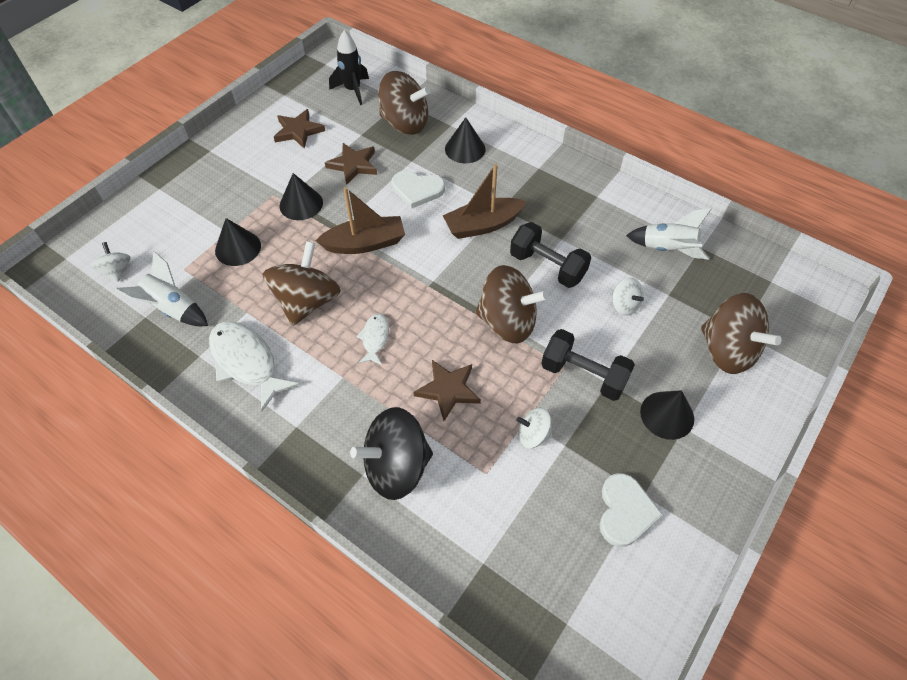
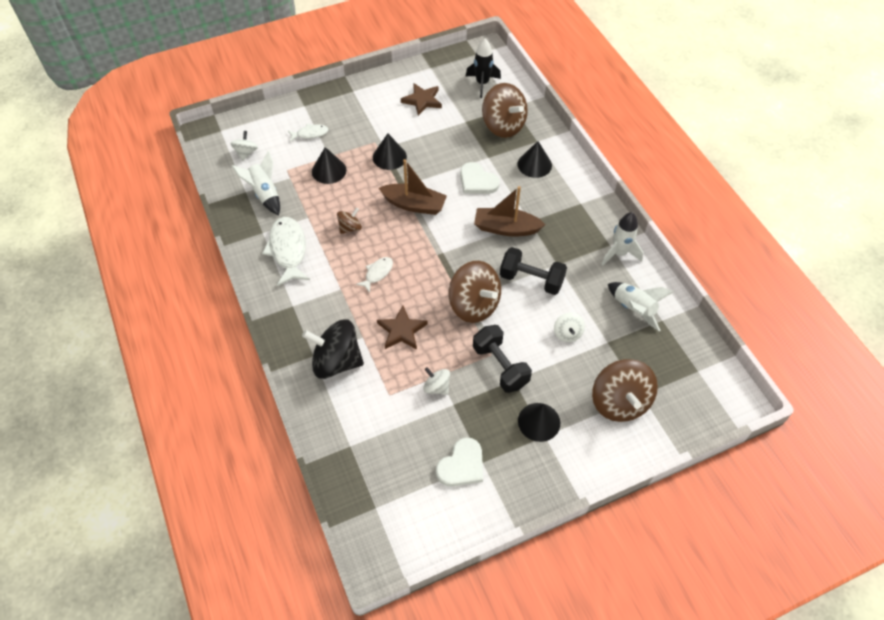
camera: 30 degrees right, 0 degrees up
brown spinning top [262,241,341,326] -> brown spinning top [337,207,362,234], size x0.50
brown star [325,143,377,185] -> none
black dumbbell [510,222,591,288] -> black dumbbell turned 45 degrees counterclockwise [500,247,567,295]
none -> white fish [288,124,328,142]
none -> white rocket [602,212,644,265]

